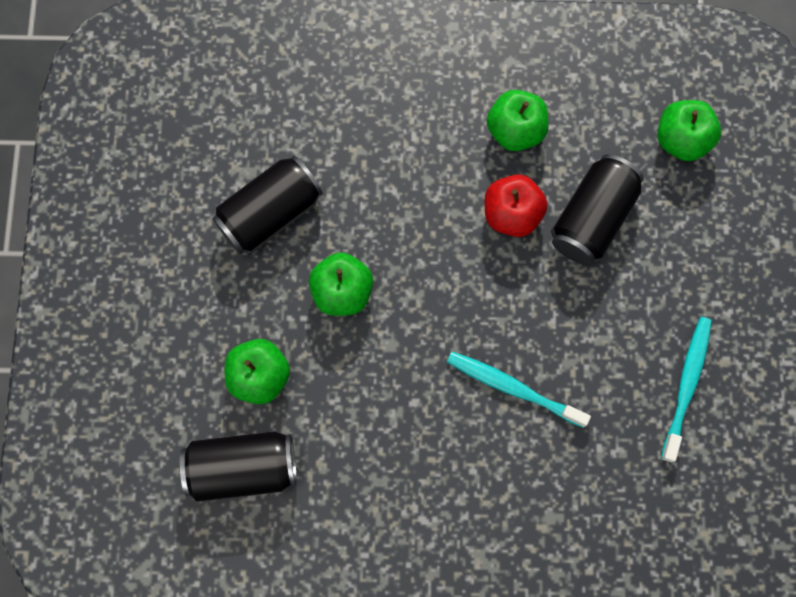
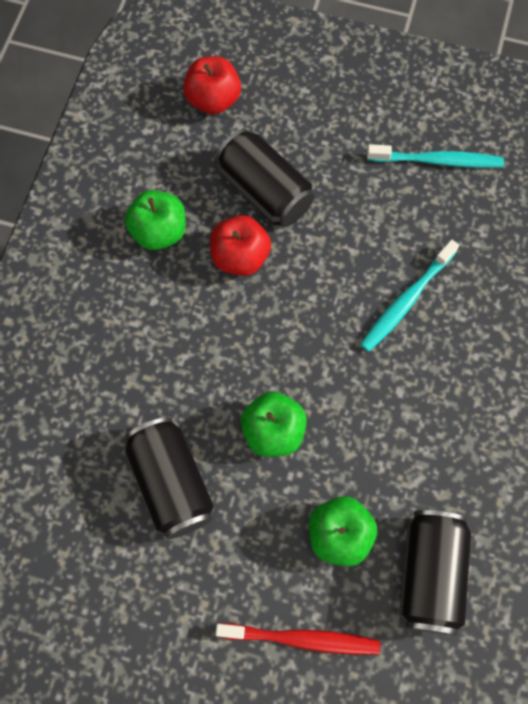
camera: 75 degrees left, 5 degrees down
green apple [657,100,721,161] -> red apple [183,56,241,115]
turquoise toothbrush [661,317,712,463] -> turquoise toothbrush turned 150 degrees clockwise [367,144,504,168]
none -> red toothbrush [215,623,380,655]

